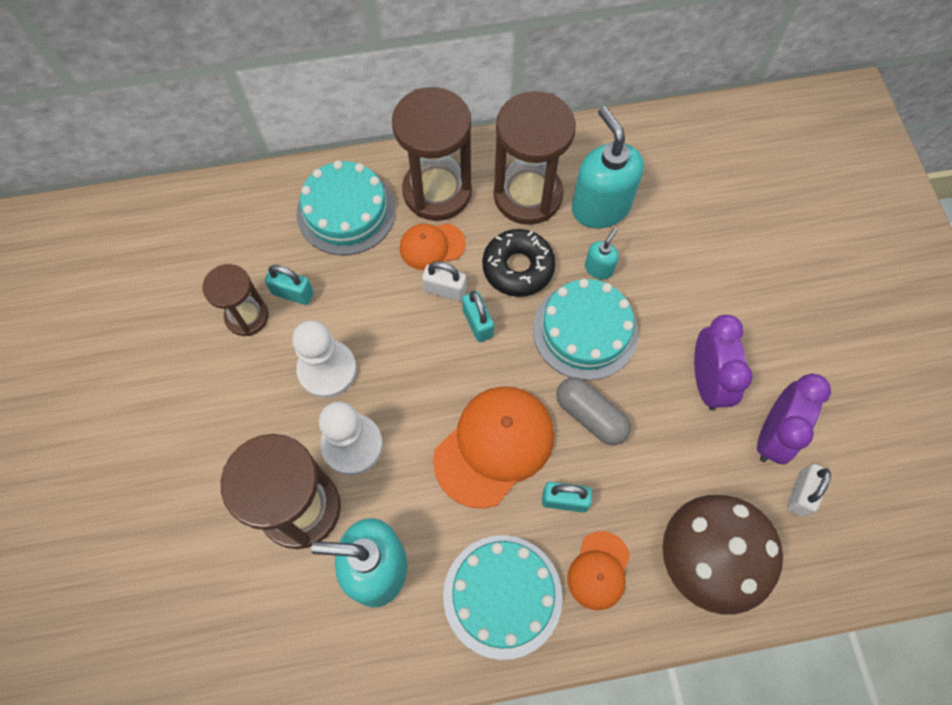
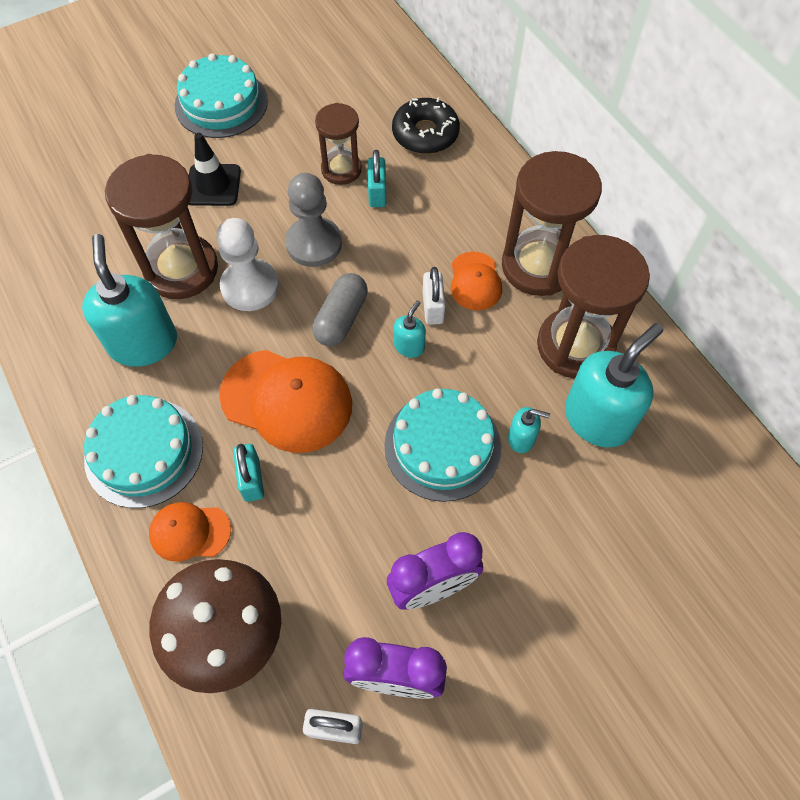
camera: 70 degrees right, 5 degrees down
white pawn [292,320,357,398] -> grey pawn [285,173,342,267]
turquoise cake [296,160,396,255] -> turquoise cake moved to [175,53,268,138]
orange cap [400,223,466,270] -> orange cap turned 150 degrees counterclockwise [451,252,502,311]
turquoise padlock [462,291,494,342] -> turquoise soap dispenser [394,300,426,358]
black donut [482,229,556,297] -> black donut moved to [392,97,460,154]
grey capsule [556,377,631,445] -> grey capsule moved to [312,273,368,346]
none -> black traffic cone [188,133,241,206]

